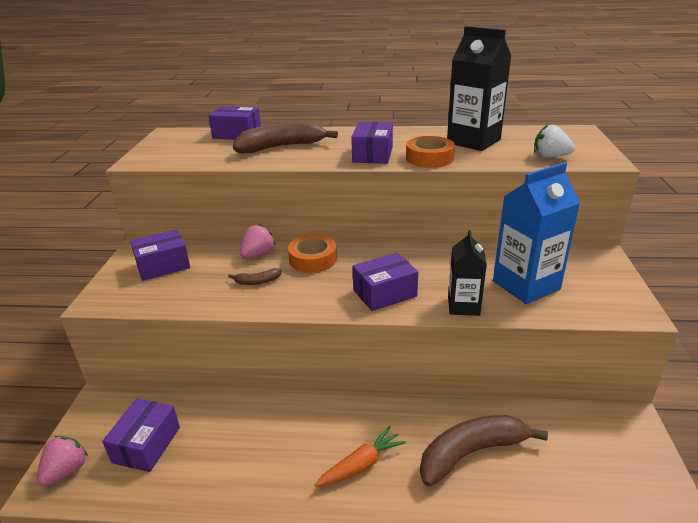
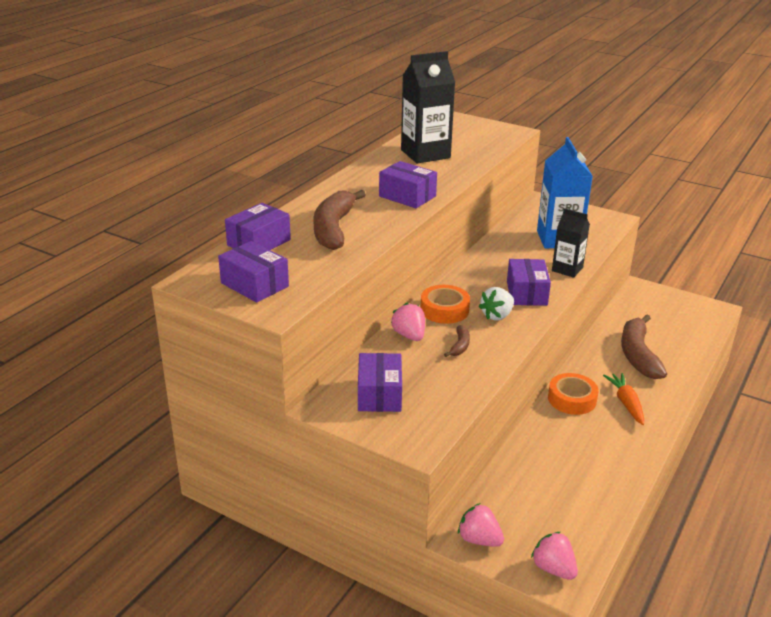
camera: 65 degrees left, 0 degrees up
purple box [102,398,180,472] -> purple box moved to [218,241,289,303]
orange tape [406,136,455,168] -> orange tape moved to [548,373,599,415]
white strawberry [534,125,575,158] -> white strawberry moved to [479,287,514,321]
none -> pink strawberry [458,503,504,547]

